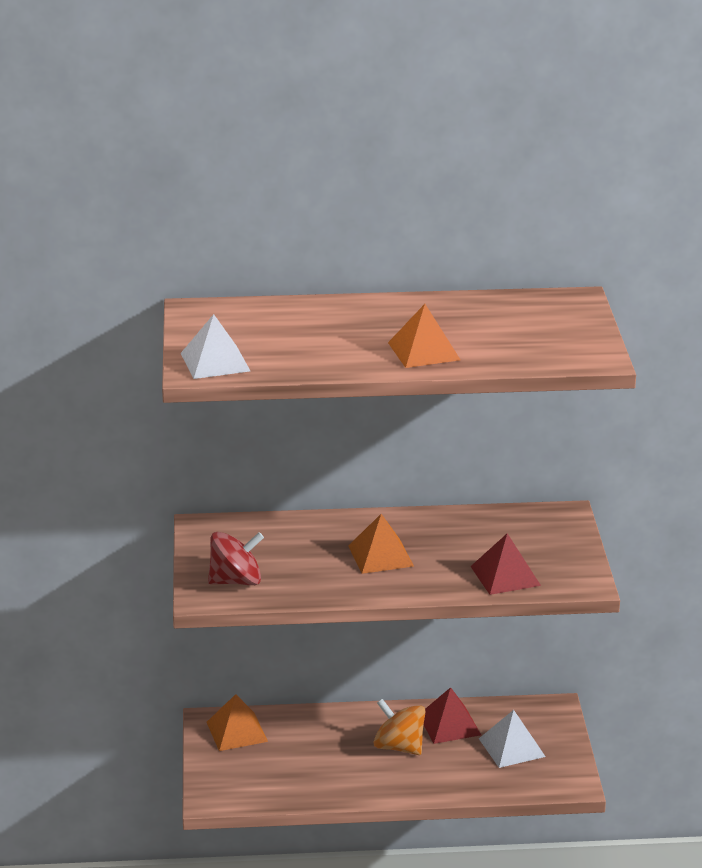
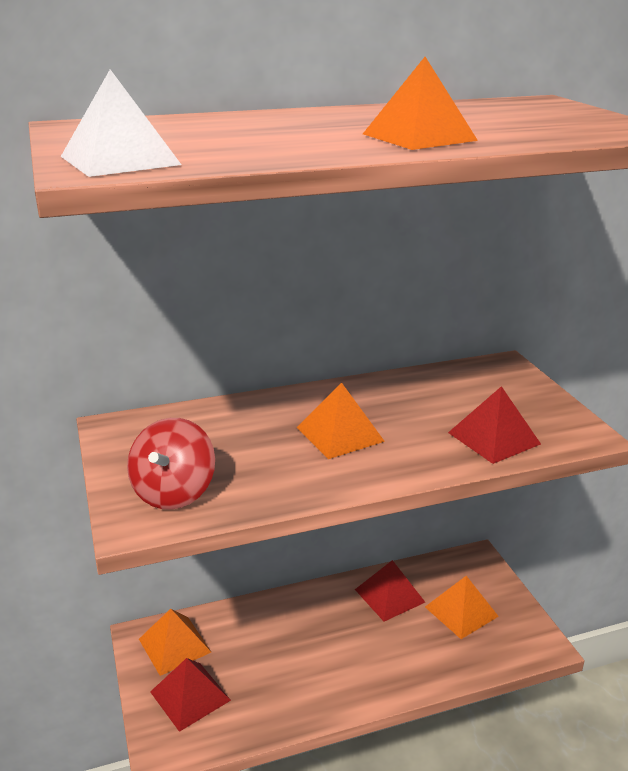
camera: 15 degrees left, 0 degrees up
red spinning top [208,532,264,585] -> red spinning top turned 135 degrees clockwise [127,418,215,510]
orange spinning top [373,699,425,755] -> none
white pyramid [479,710,546,768] -> orange pyramid [425,576,499,639]
none -> red pyramid [150,658,231,732]

